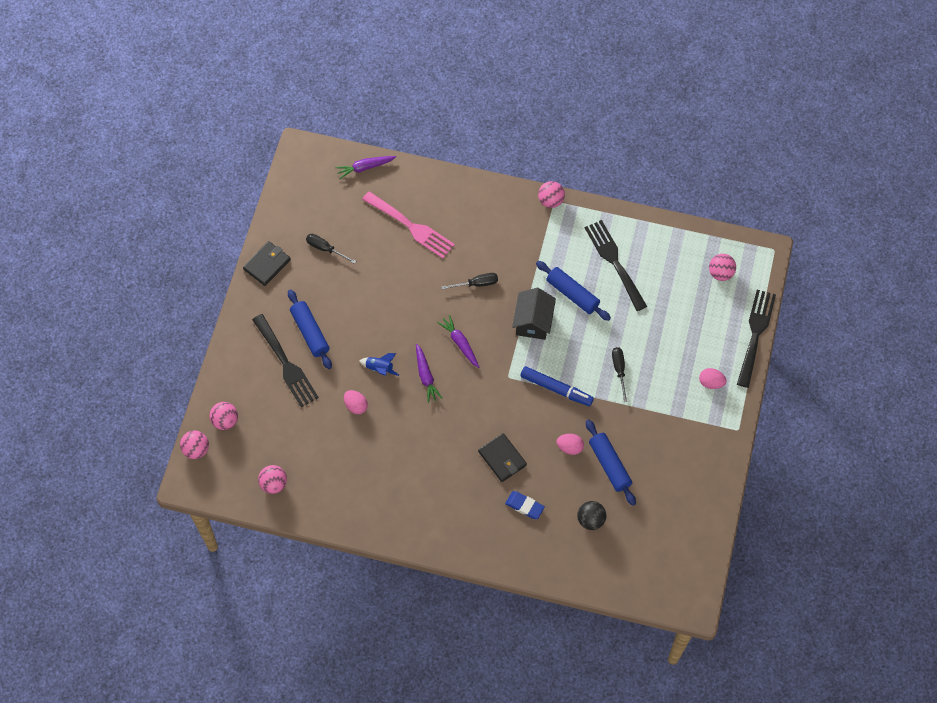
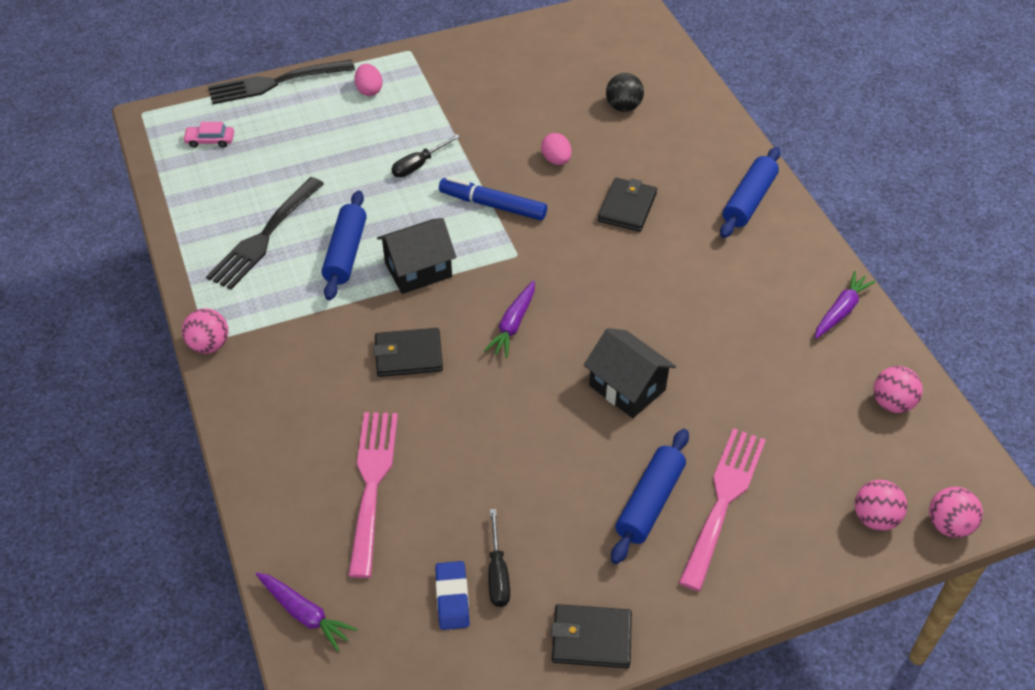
camera: 125 degrees left, 15 degrees down
black fork [252,314,319,407] -> pink fork [679,428,766,591]
pink egg [344,390,368,414] -> none
blue rocket [359,353,399,376] -> black house [584,328,676,418]
purple carrot [416,344,443,403] -> purple carrot moved to [815,271,876,339]
black screwdriver [441,273,498,290] -> black wallet [373,328,443,377]
blue eraser [505,491,545,519] -> blue eraser moved to [435,561,470,630]
blue marker [520,366,594,406] -> blue marker turned 60 degrees counterclockwise [439,177,547,220]
blue rolling pin [586,419,636,506] -> blue rolling pin moved to [720,147,780,238]
pink ball [709,254,736,281] -> pink car [183,122,234,148]

